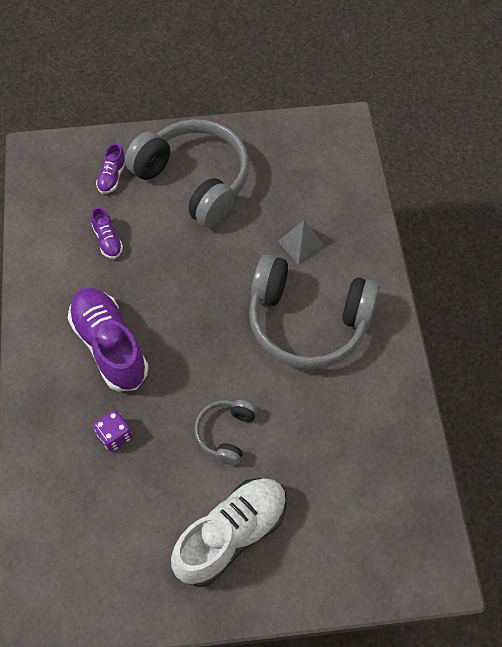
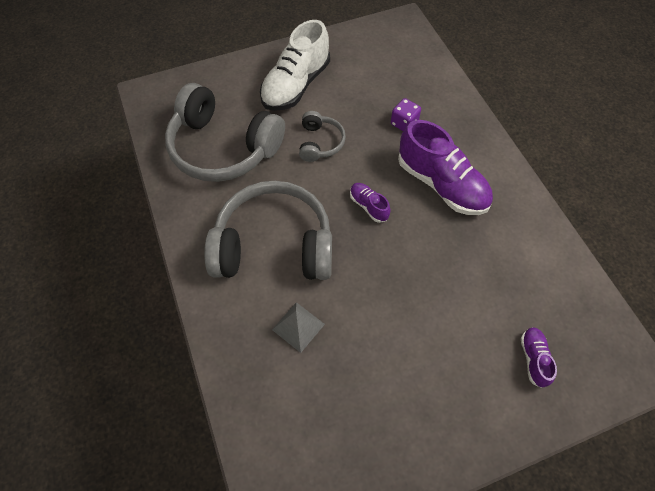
camera: 165 degrees right, 0 degrees up
purple shoe [91,207,123,259] -> purple shoe moved to [350,183,391,223]
grey headphones [125,119,249,228] -> grey headphones moved to [165,83,285,182]

